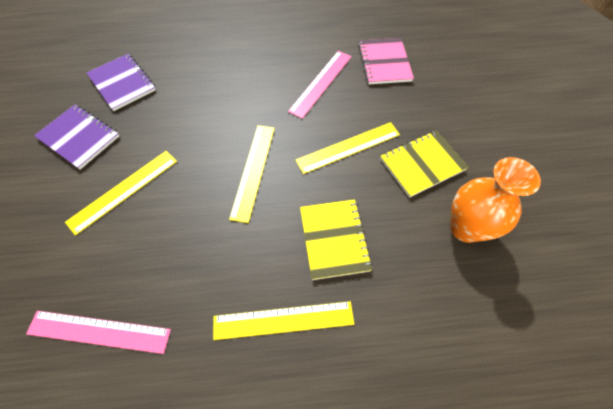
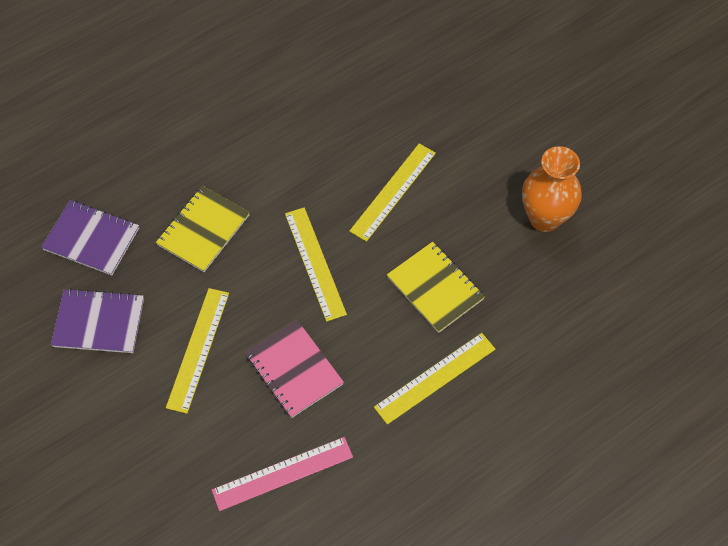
camera: 30 degrees left, 0 degrees up
pink ruler [288,51,352,119] -> none
pink notebook [358,38,414,84] -> pink notebook moved to [245,320,344,418]
yellow notebook [380,131,468,198] -> yellow notebook moved to [156,186,250,272]

